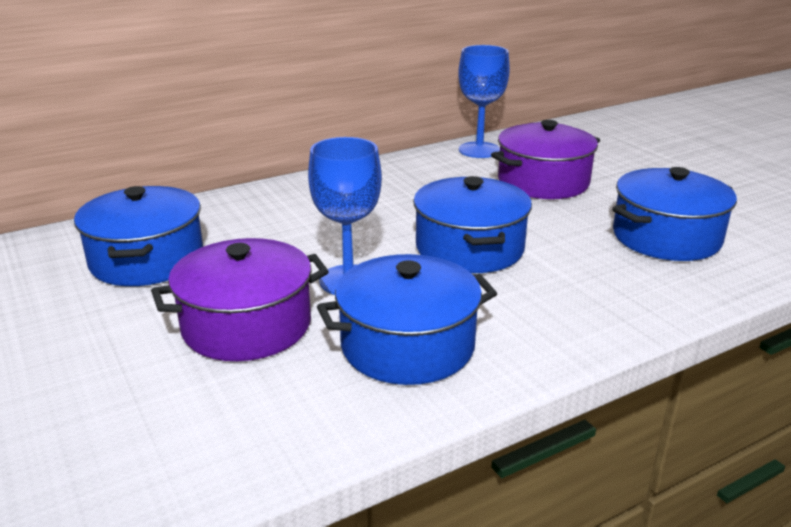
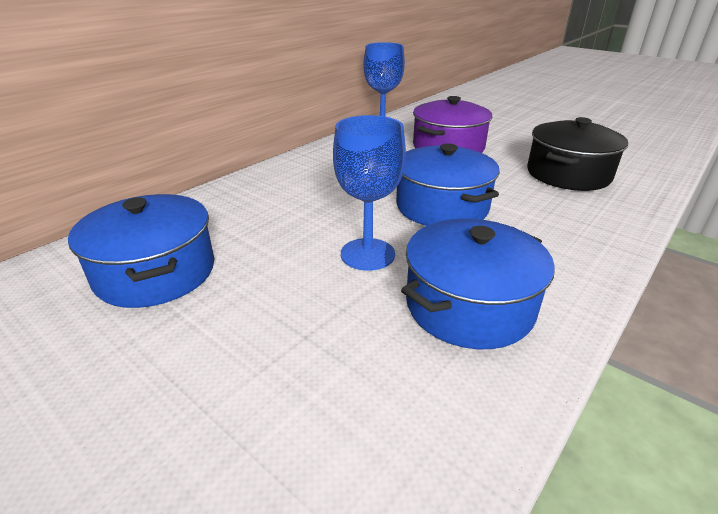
camera: 20 degrees left, 5 degrees up
purple pot [151,238,329,361] -> none
blue pot [613,167,737,261] -> black pot [527,117,628,191]

